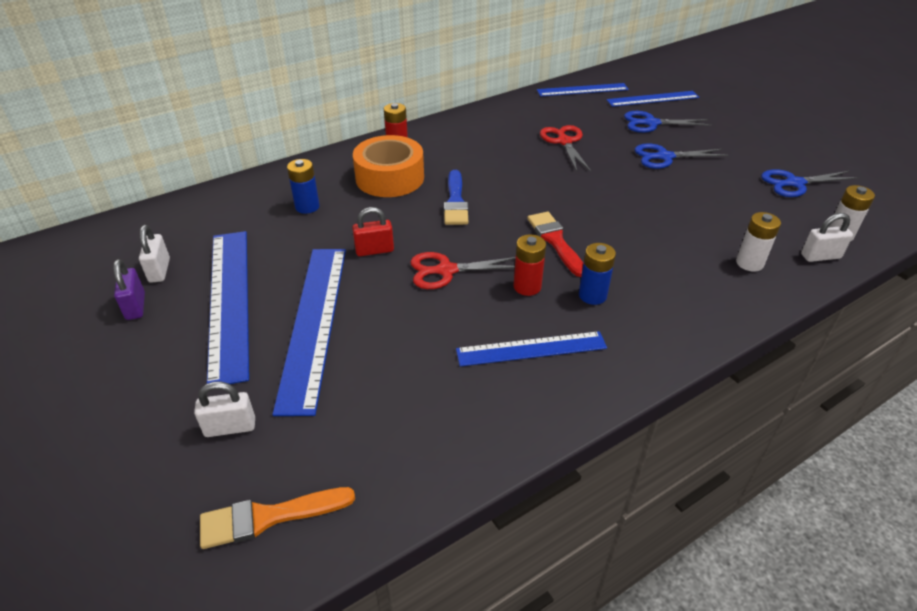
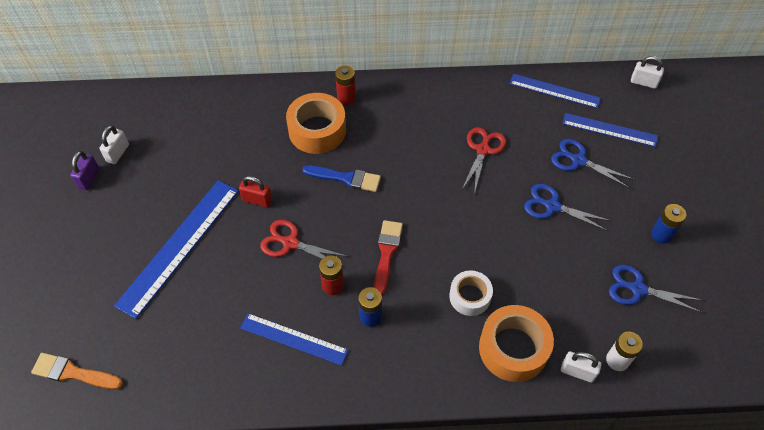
camera: 30 degrees right, 15 degrees up
white padlock [194,382,255,437] -> white padlock moved to [631,56,664,89]
blue ruler [207,231,249,384] -> none
blue battery [287,159,320,214] -> blue battery moved to [651,204,686,244]
blue brush [444,170,468,225] -> blue brush turned 105 degrees counterclockwise [302,165,381,192]
white battery [736,212,781,272] -> orange tape [479,305,554,382]
none -> white tape [449,270,493,316]

